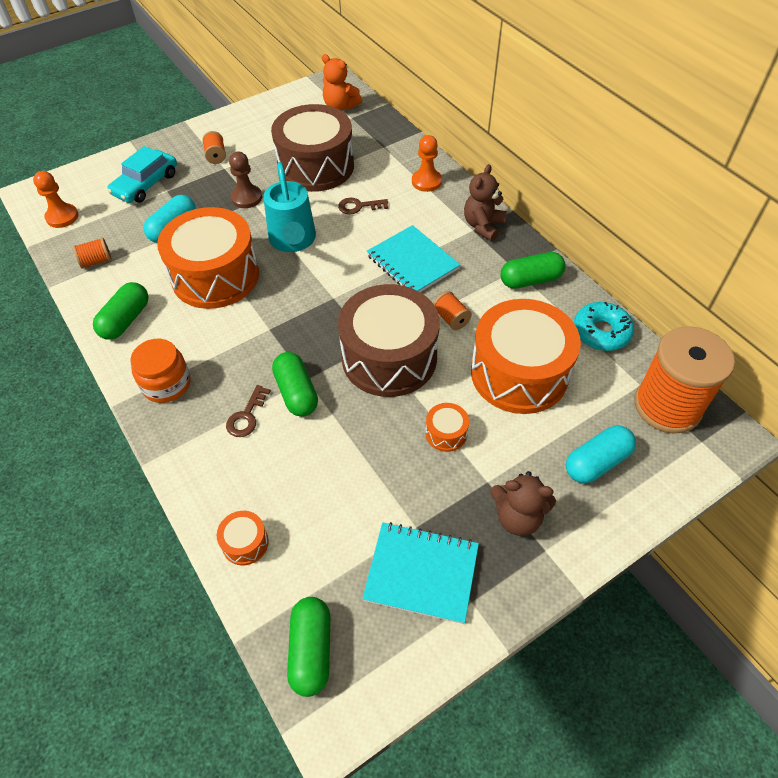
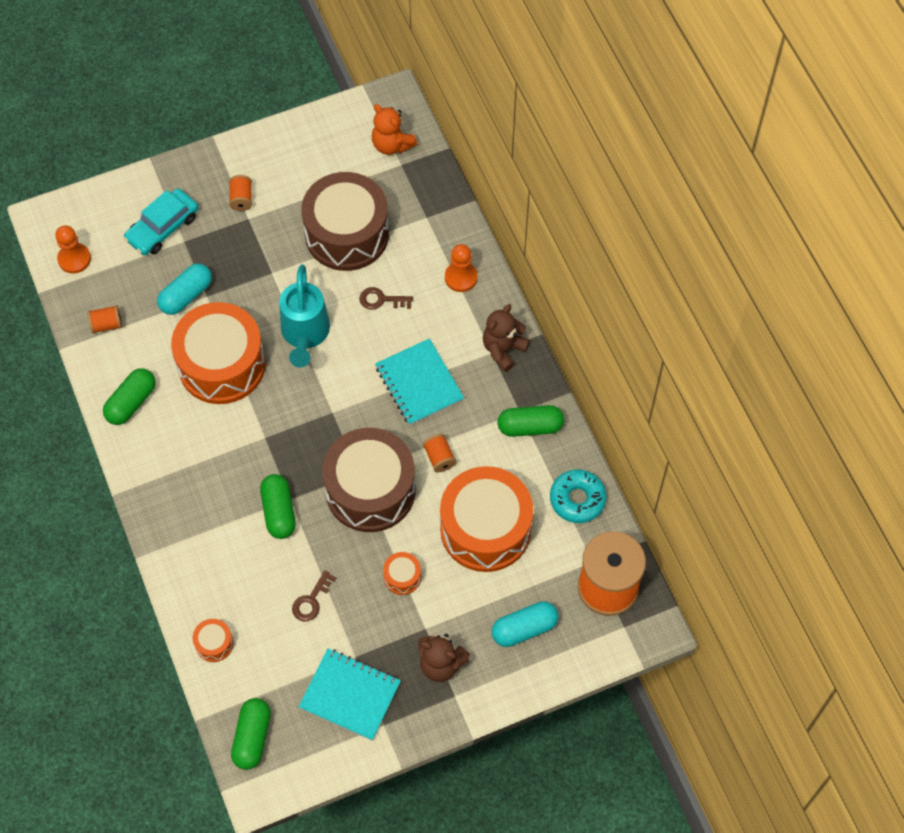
camera: 10 degrees right, 10 degrees up
orange jar [130,339,191,403] -> none
brown key [226,385,271,437] -> brown key moved to [292,570,336,621]
brown pawn [229,152,262,208] -> none

